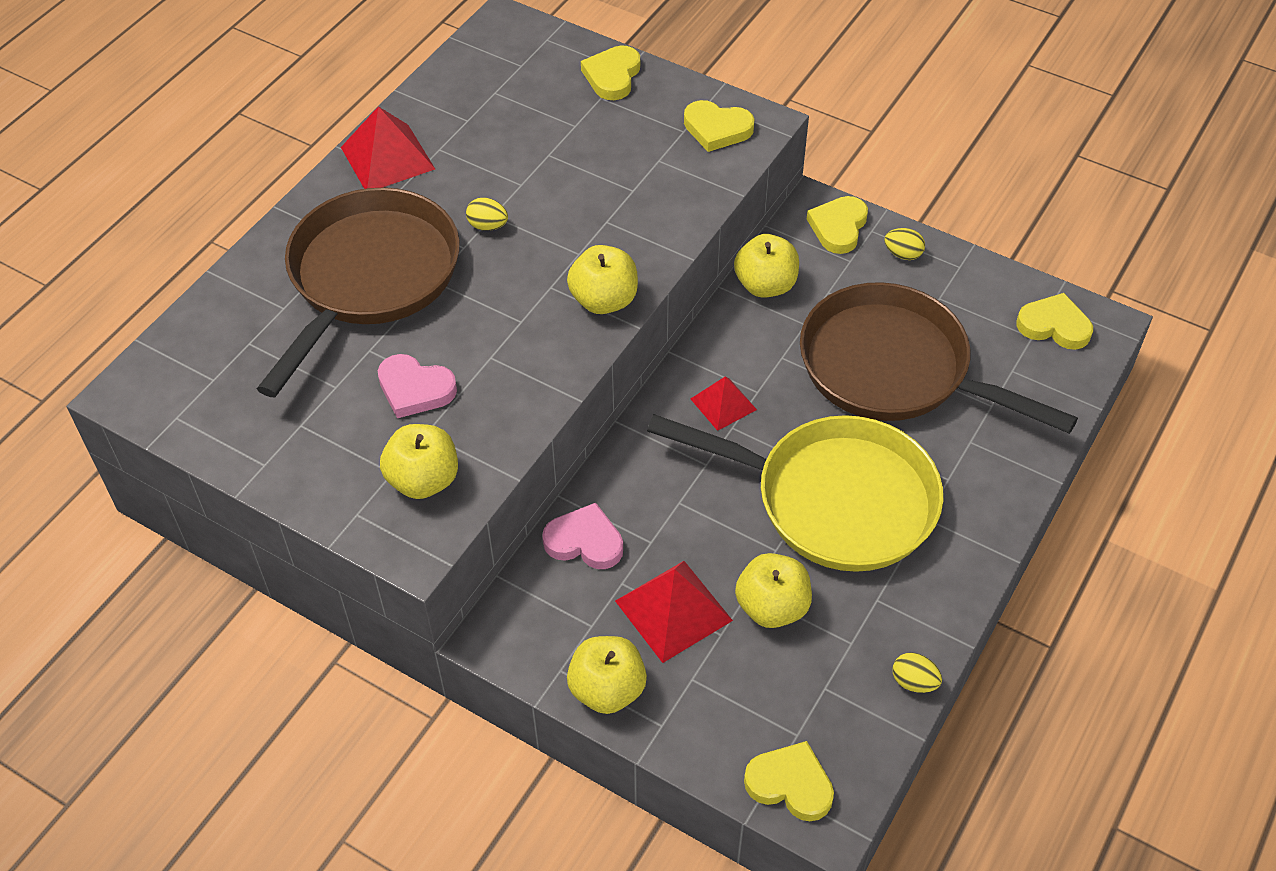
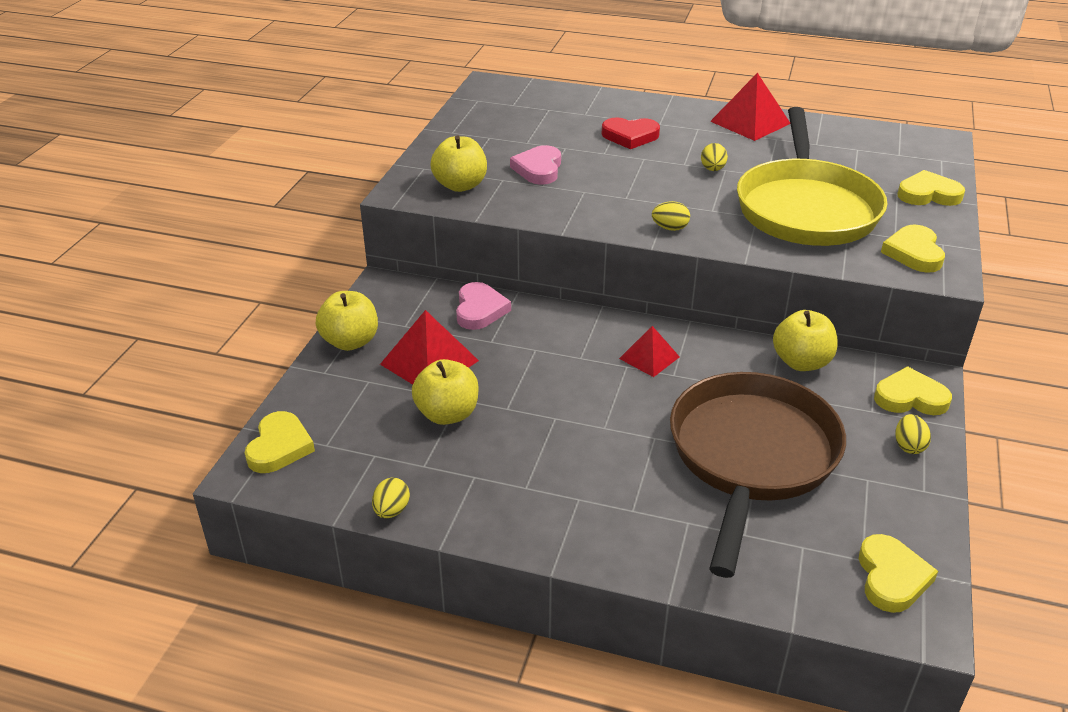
camera: 75 degrees right, 15 degrees down
brown pan [257,188,460,397] -> red heart [602,118,660,149]
yellow apple [567,245,638,314] -> yellow egg [652,201,690,231]
yellow pan [647,414,943,572] -> yellow pan moved to [737,107,888,246]

